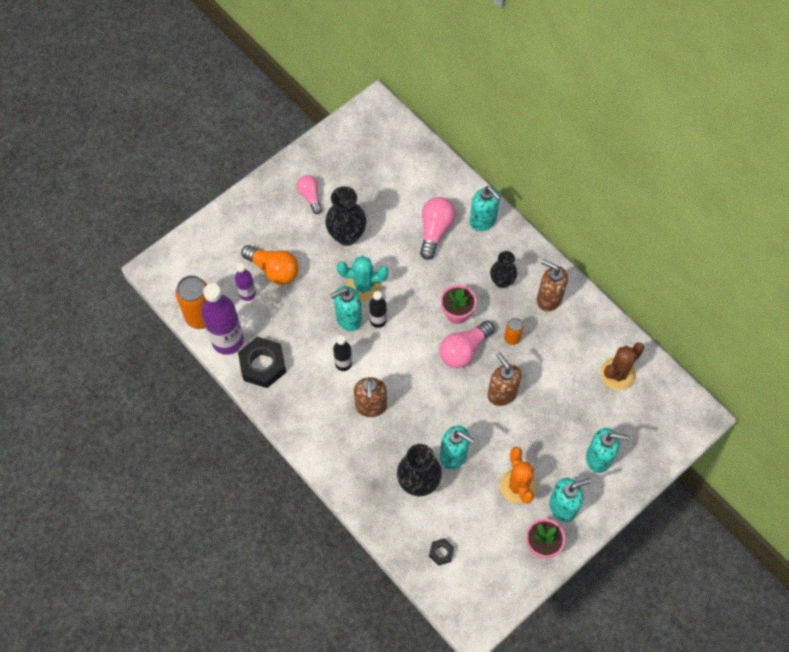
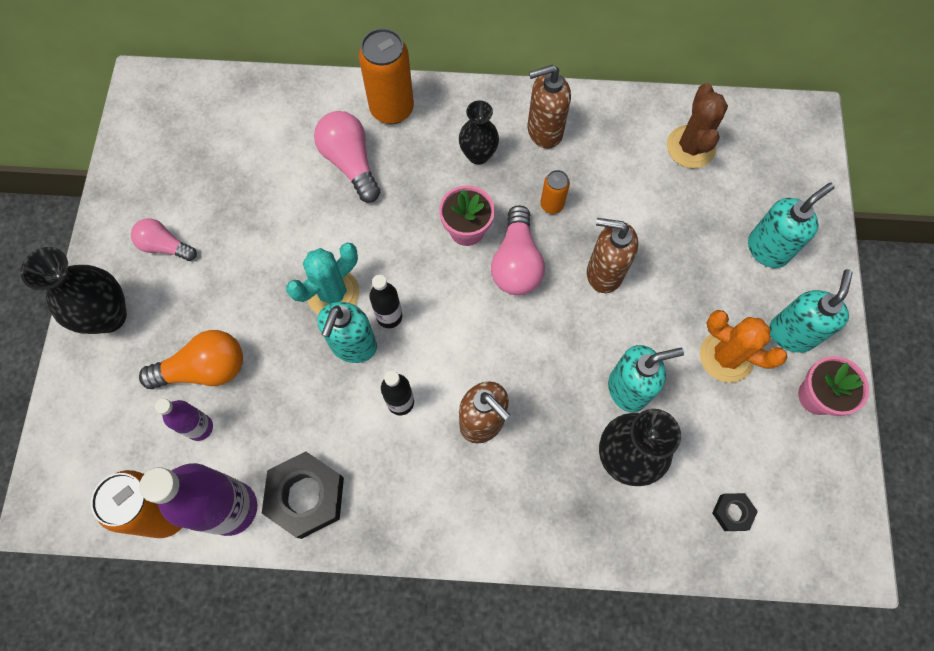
camera: 45 degrees left, 5 degrees up
black vase [325,186,366,246] -> black vase moved to [21,247,127,334]
turquoise soap dispenser [470,186,501,231] -> orange can [359,28,414,124]

